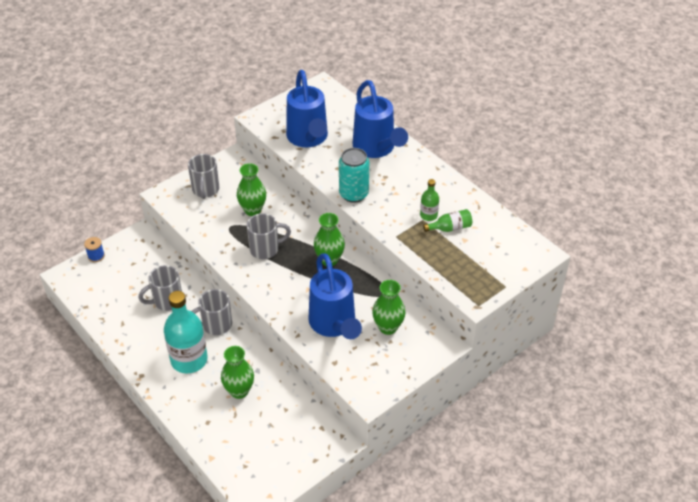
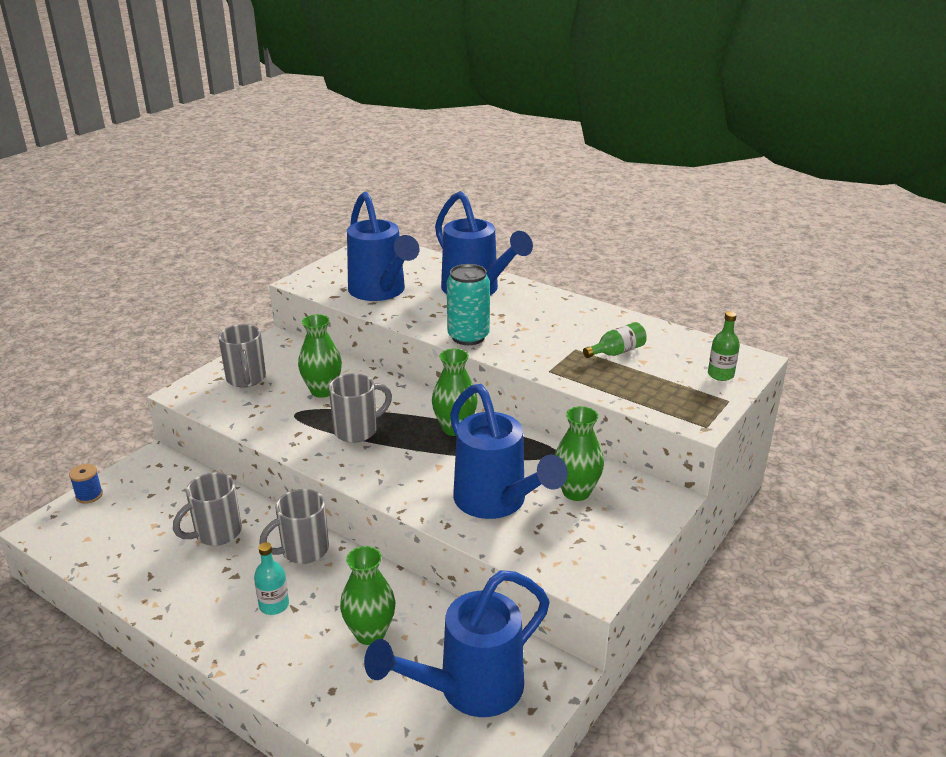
camera: 15 degrees left, 15 degrees down
turquoise bottle [164,291,208,374] -> turquoise bottle [254,542,289,615], size x0.49
green bottle [420,179,439,221] -> green bottle moved to [708,311,740,381]
none -> blue watering can [364,570,550,717]

